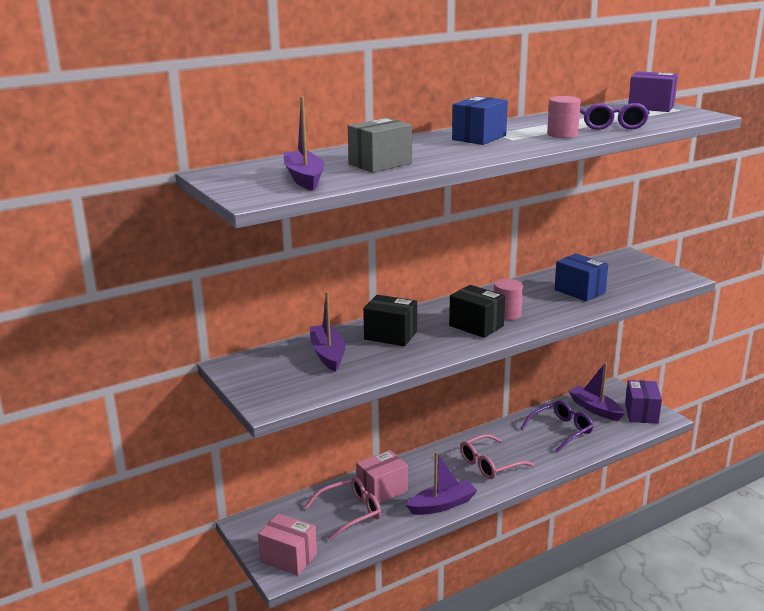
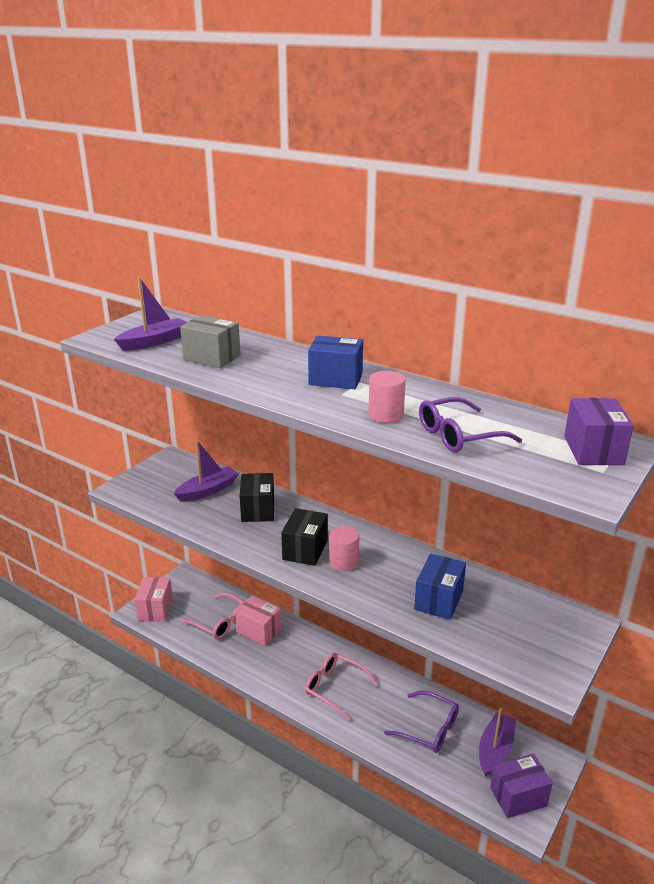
camera: 65 degrees right, 5 degrees up
purple boat [406,451,477,515] -> none

